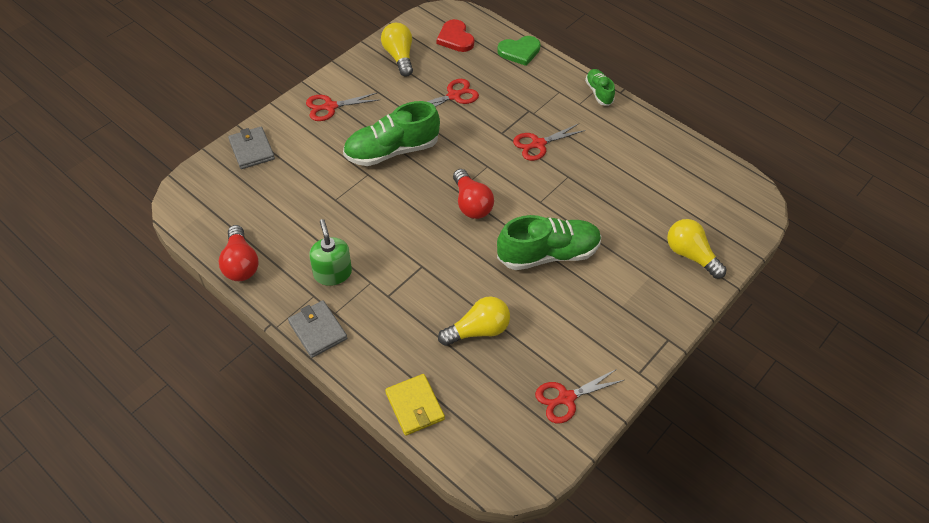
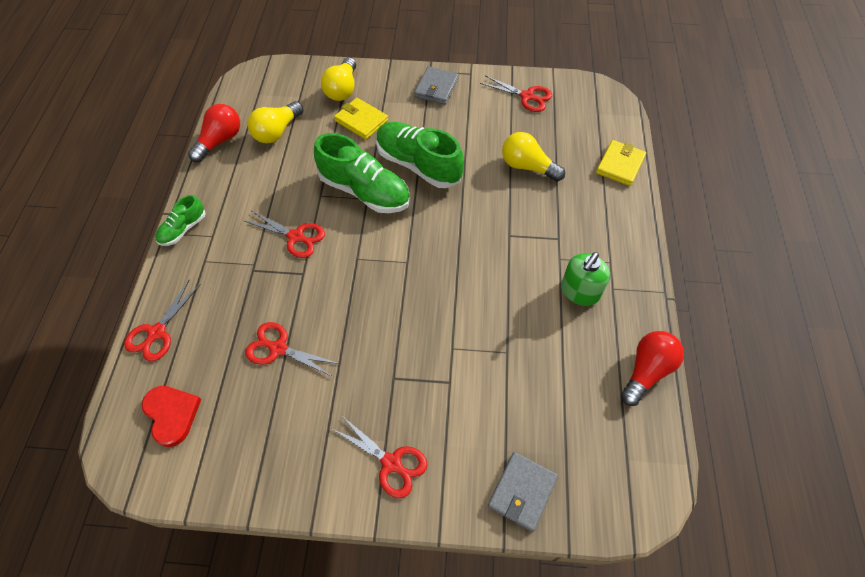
camera: 125 degrees left, 5 degrees up
grey wallet [288,301,347,358] -> grey wallet moved to [414,66,459,105]
green shoe [343,101,440,166] -> green shoe moved to [314,133,410,213]
yellow light bulb [381,23,413,77] -> yellow light bulb moved to [248,101,303,143]
red heart [437,19,474,52] -> red heart turned 60 degrees counterclockwise [142,386,201,447]
red light bulb [453,169,494,219] -> red light bulb moved to [188,104,240,162]
green heart [497,36,541,66] -> red scissors [124,280,201,361]
none -> yellow wallet [334,98,388,140]

